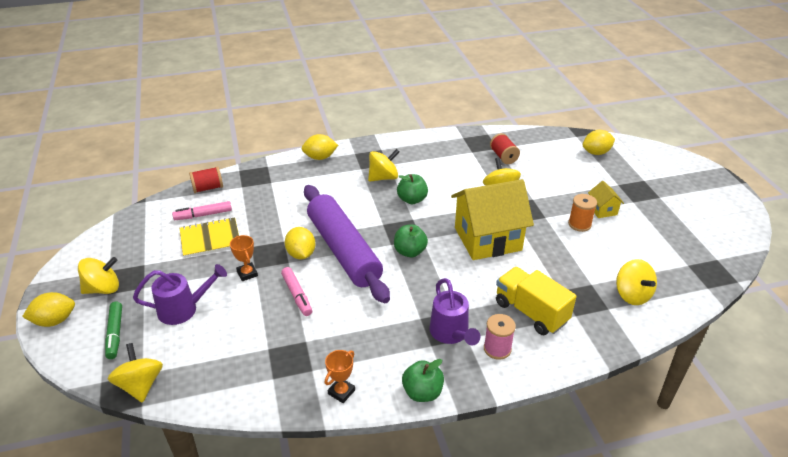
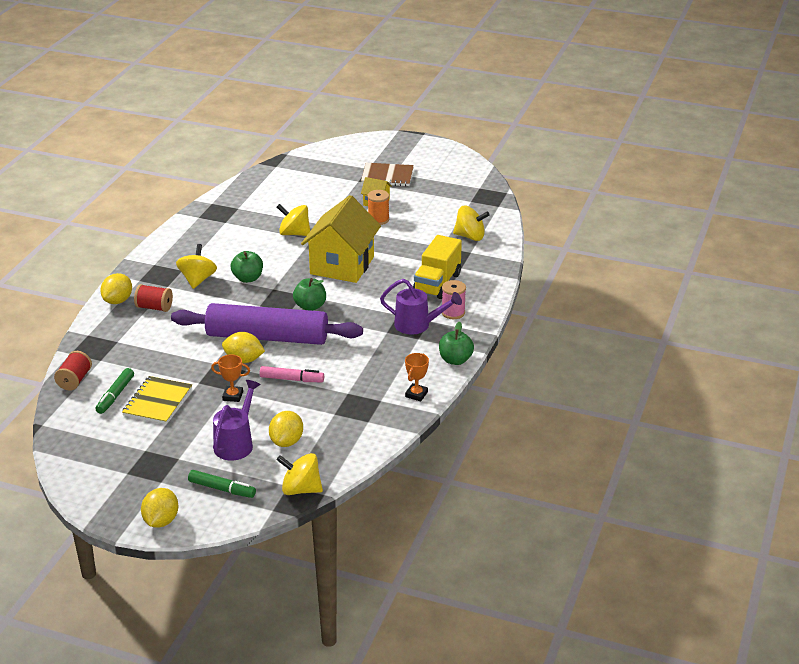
camera: 55 degrees left, 5 degrees down
yellow spinning top [78,257,119,294] -> none
pink marker [172,201,232,220] -> green marker [95,368,134,414]
orange trophy [325,350,355,403] -> orange trophy turned 45 degrees clockwise [405,353,429,401]
red spool [490,133,520,164] -> red spool moved to [134,284,173,312]
yellow truck [496,267,577,335] -> yellow truck turned 60 degrees counterclockwise [413,235,462,299]
yellow lemon [583,130,615,155] -> yellow lemon moved to [269,411,303,447]
none -> brown notebook [361,163,414,186]

